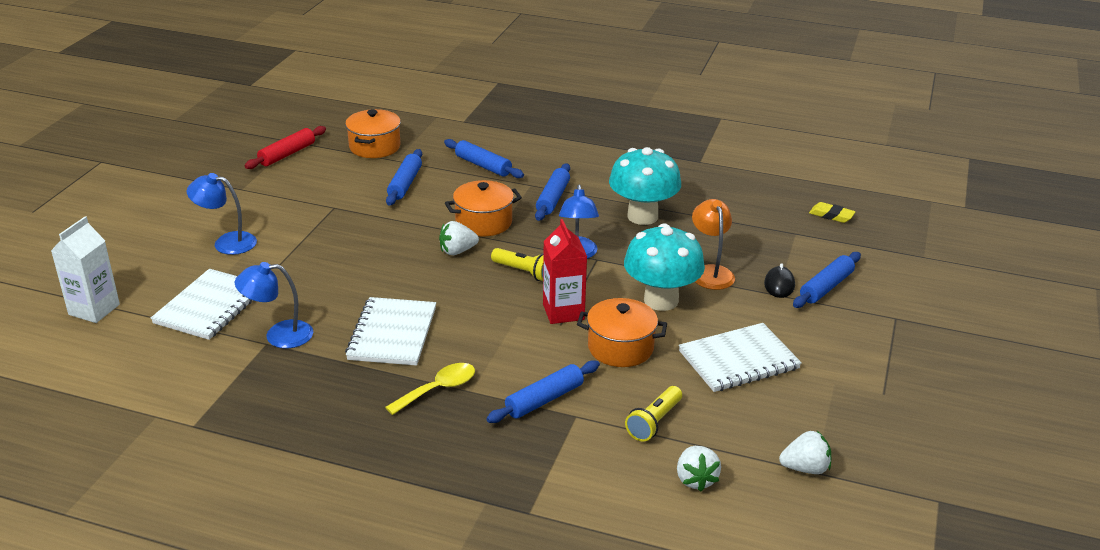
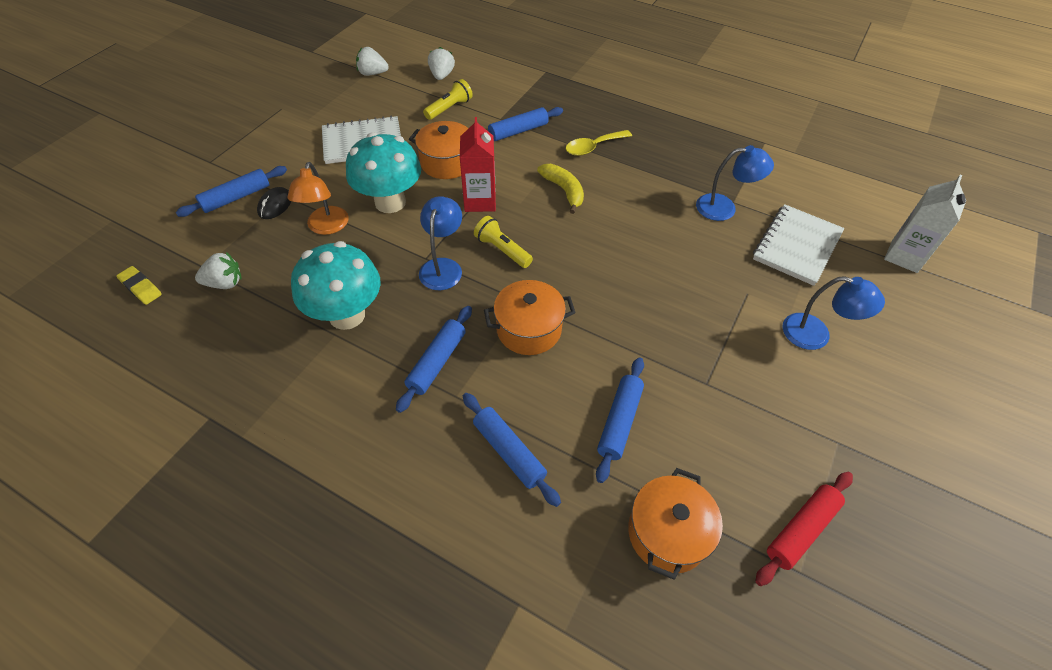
camera: 170 degrees left, 20 degrees up
white notebook [345,297,436,366] -> none
white strawberry [439,221,479,255] -> white strawberry moved to [195,252,242,289]
none -> yellow banana [537,164,584,214]

